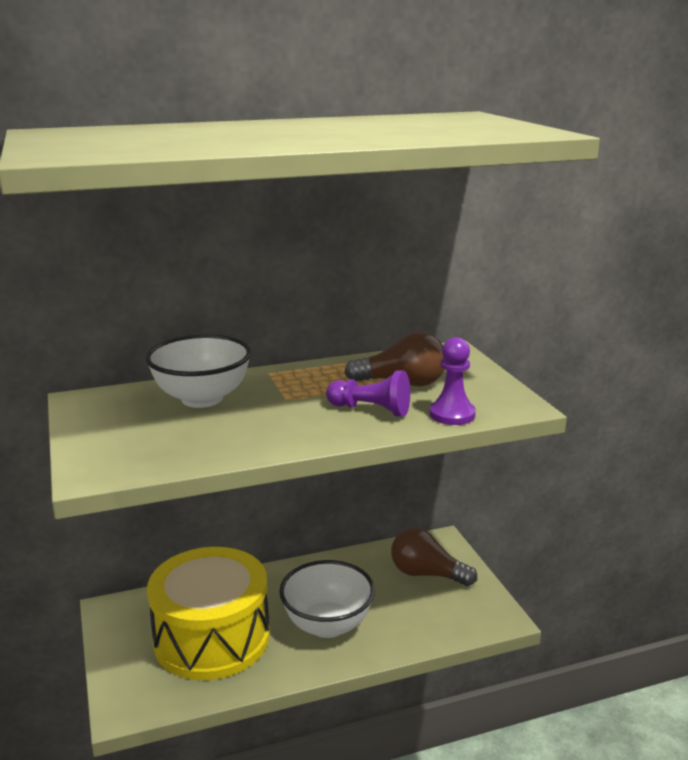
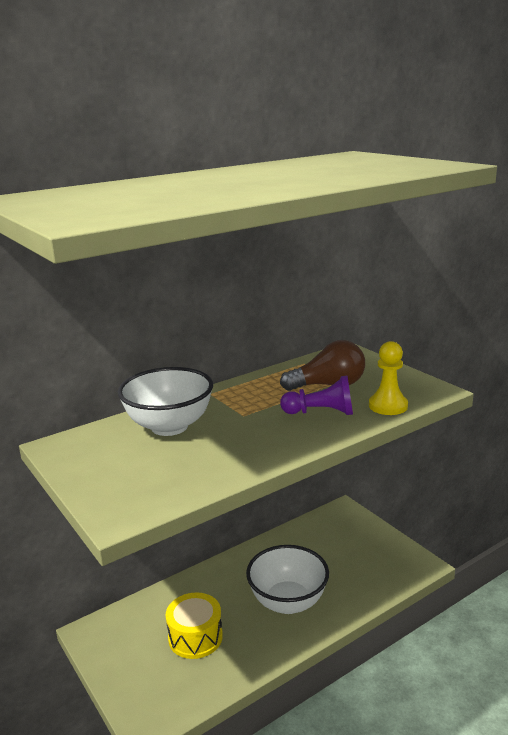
camera: 15 degrees left, 0 degrees up
yellow drum [147,547,270,680] -> yellow drum [166,593,223,659], size x0.53
brown light bulb [391,528,477,586] -> none
purple pawn [429,337,476,425] -> yellow pawn [369,341,408,415]

